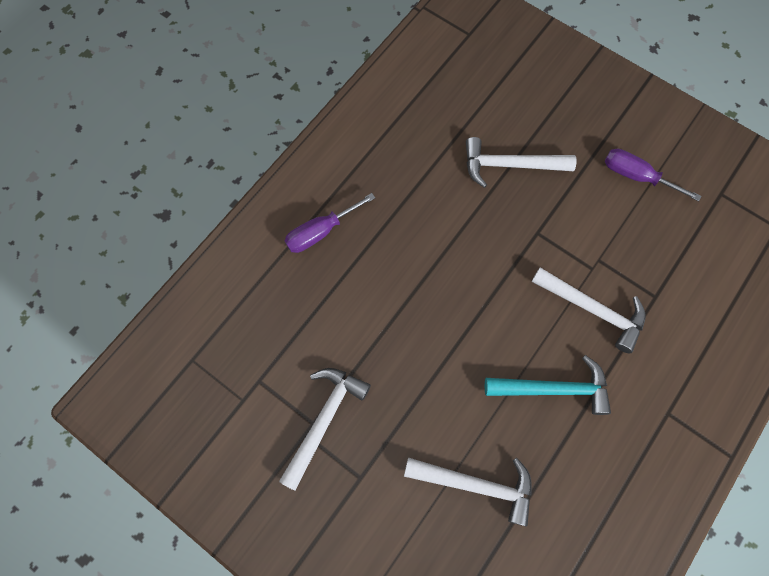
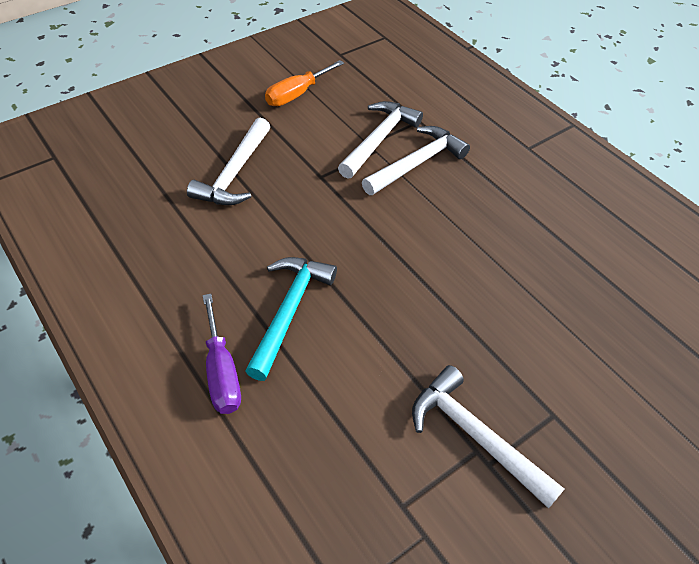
camera: 75 degrees left, 20 degrees down
white hammer [404,458,532,526] -> white hammer moved to [338,101,423,179]
turquoise hammer [485,355,611,415] -> turquoise hammer moved to [245,257,337,381]
purple screwdriver [604,149,701,201] -> orange screwdriver [265,60,344,106]

